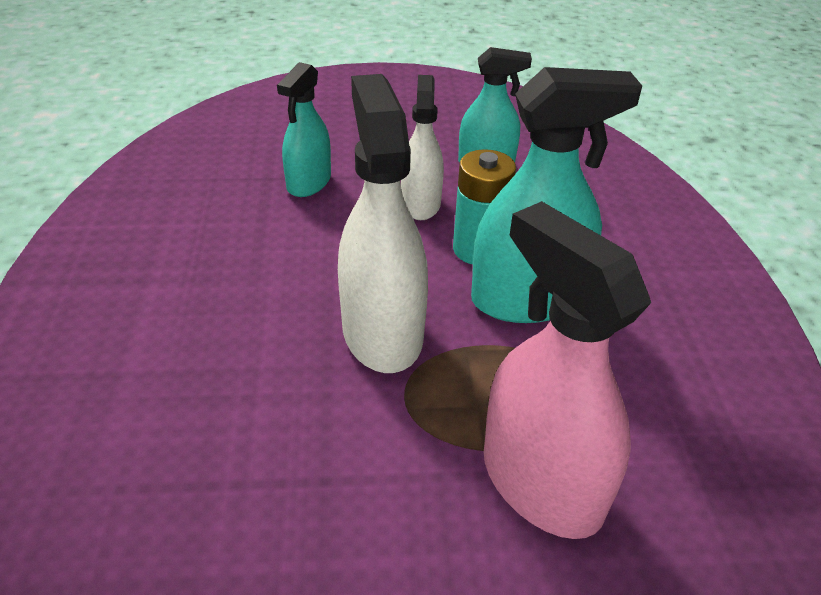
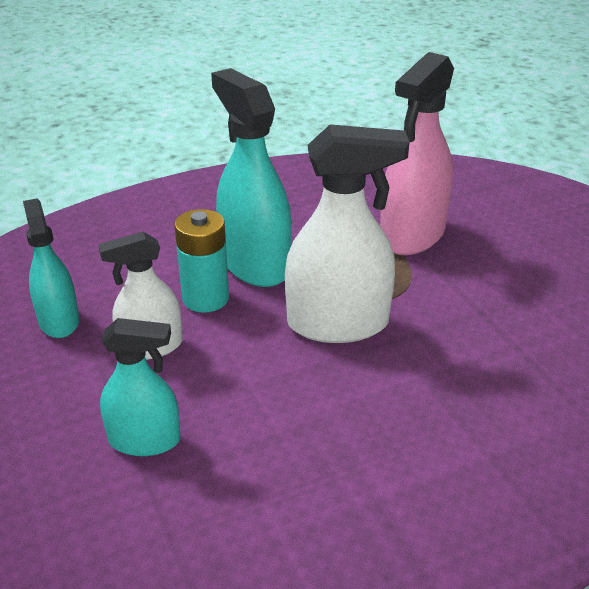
camera: 110 degrees left, 5 degrees down
white spray bottle [338,74,428,373] -> white spray bottle turned 150 degrees counterclockwise [285,124,409,343]

